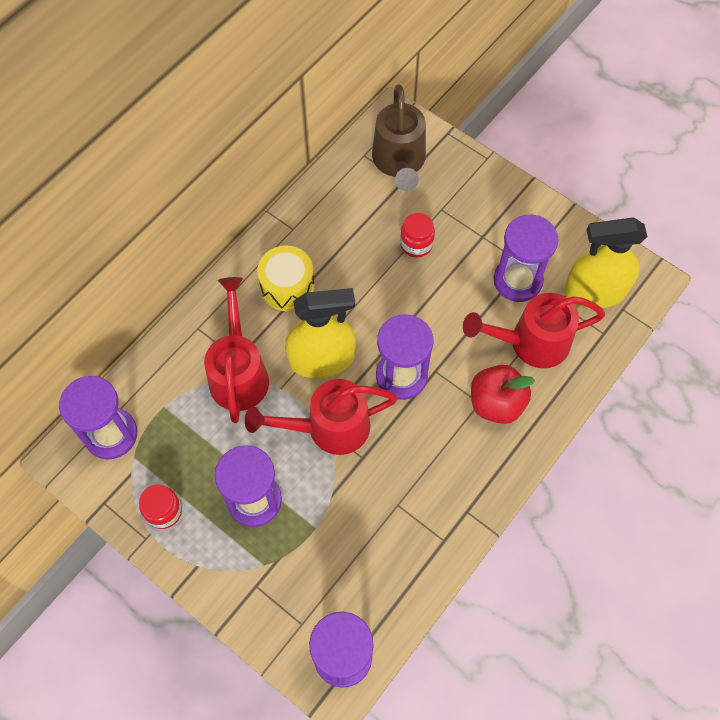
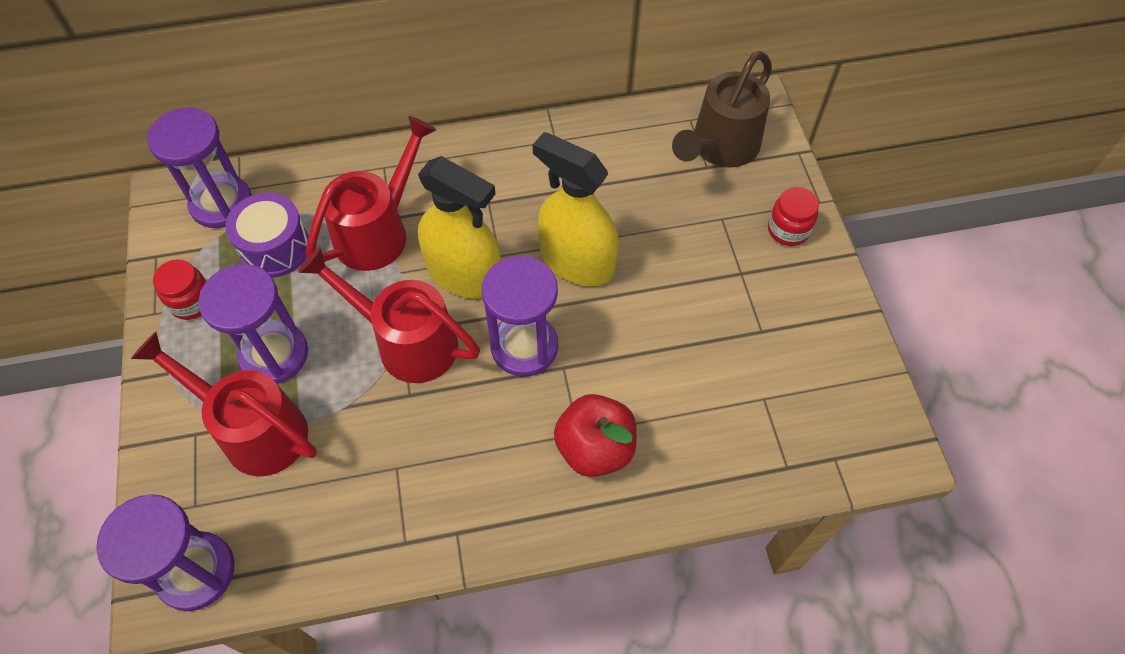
camera: 40 degrees right, 5 degrees down
yellow drum [257,246,315,311] -> none
red jar [400,213,435,258] -> red jar moved to [768,187,819,246]
red watering can [463,293,605,368] -> red watering can moved to [131,332,317,476]
purple hourglass [493,215,558,302] -> none
yellow spray bottle [564,218,647,308] -> yellow spray bottle moved to [532,132,619,286]
none -> purple drum [225,193,309,278]

